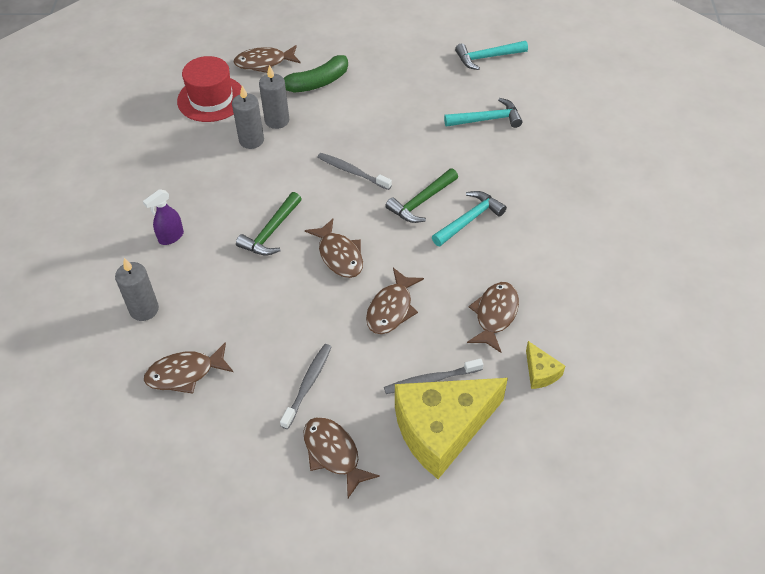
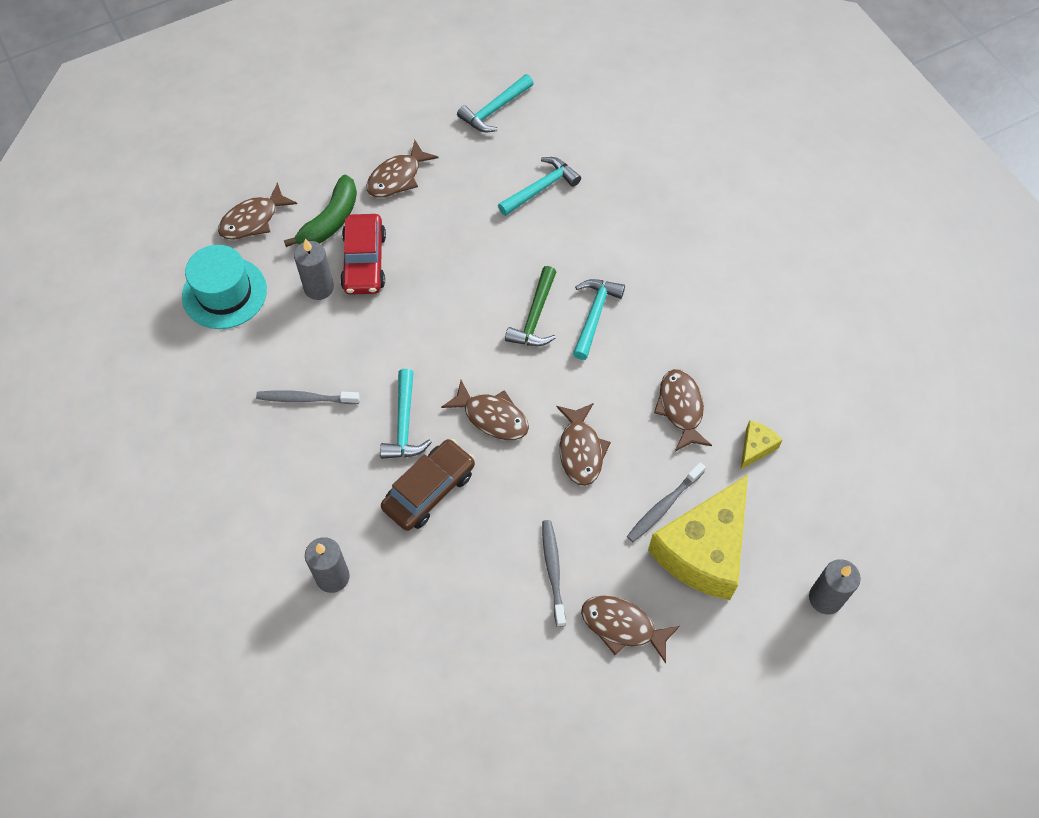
camera: 30 degrees left, 10 degrees up
purple spray bottle [143,189,184,245] -> none
brown fish [144,342,233,394] -> brown fish moved to [366,140,438,198]
red hat [177,56,242,122] -> turquoise hat [182,245,267,329]
grey candle [232,86,264,149] -> grey candle moved to [809,559,861,614]
green hammer [236,192,302,255] -> turquoise hammer [380,369,432,459]
grey toothbrush [317,153,392,190] -> grey toothbrush moved to [256,390,360,404]
yellow cheese [526,341,565,389] -> yellow cheese turned 90 degrees counterclockwise [740,420,782,470]
none -> red car [340,214,386,295]
none -> brown car [381,439,475,531]

